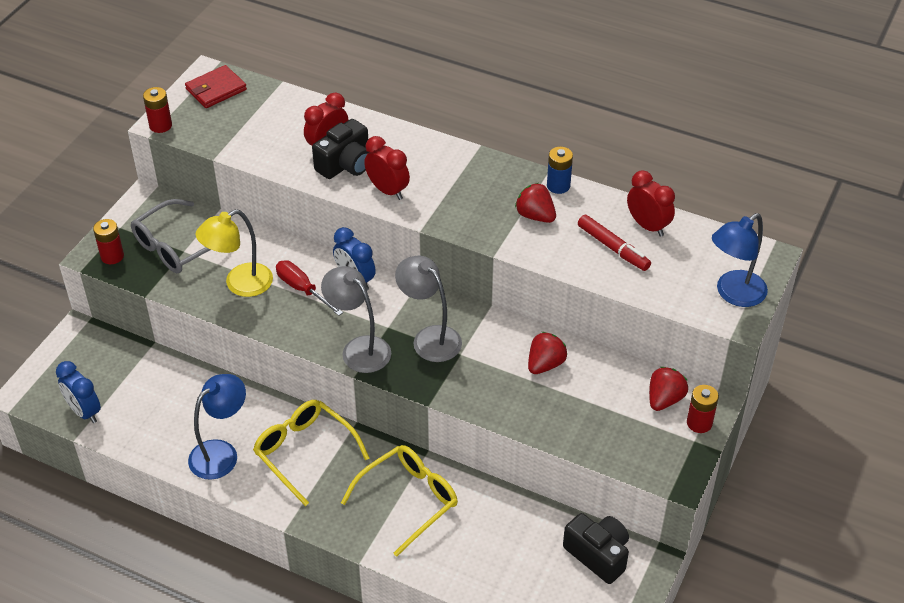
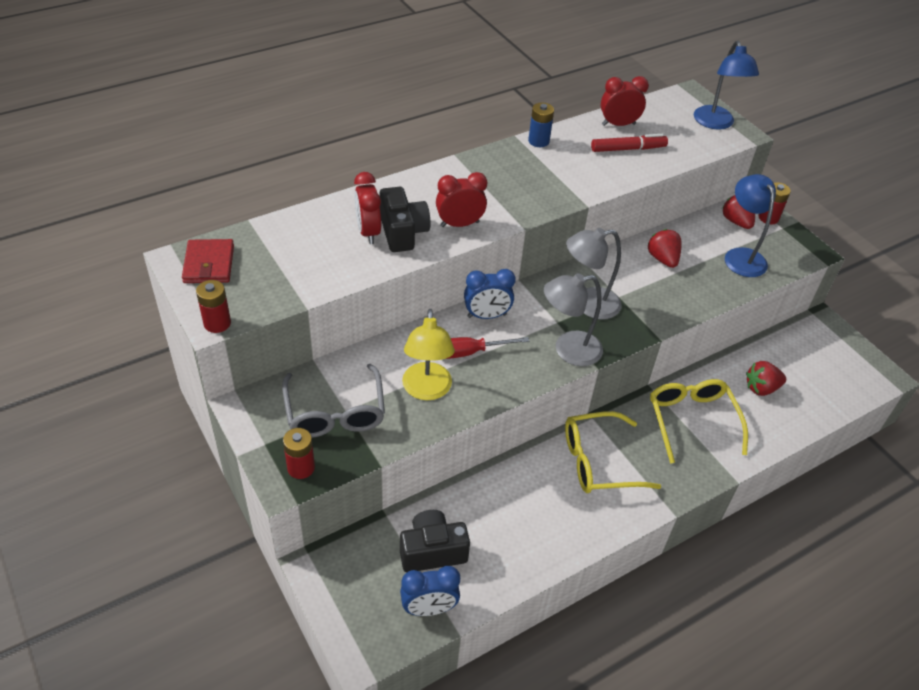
camera: 60 degrees left, 0 degrees up
blue lamp [188,374,246,480] -> blue lamp moved to [725,174,776,277]
red strawberry [515,183,556,223] -> red strawberry moved to [746,361,786,396]
black camera [563,513,629,584] -> black camera moved to [400,510,470,572]

